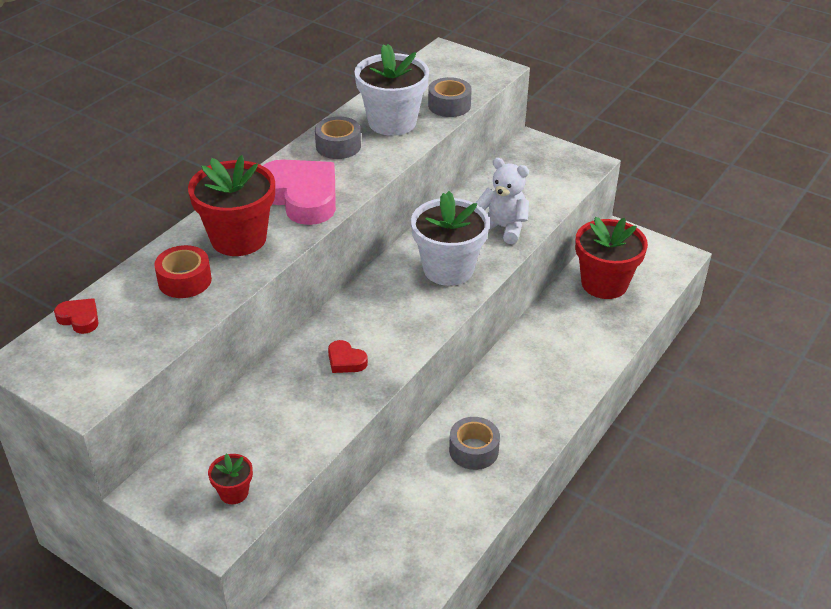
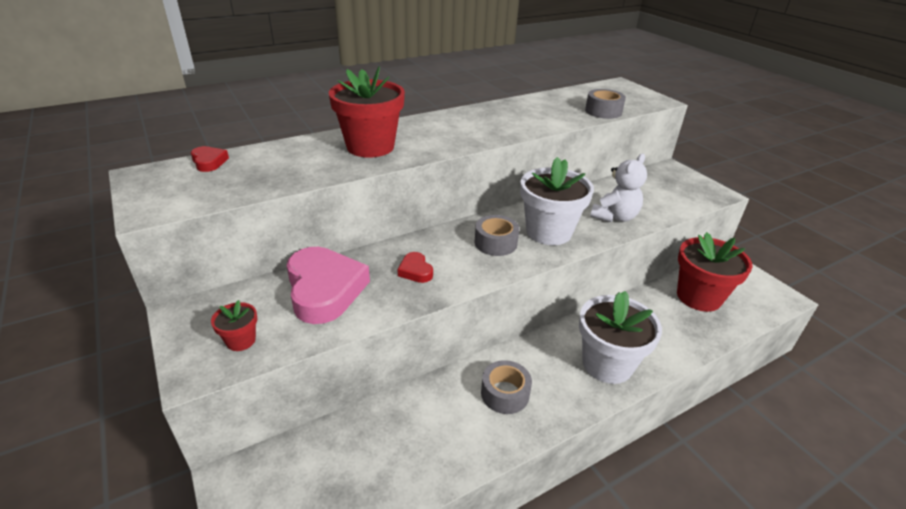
camera: 25 degrees right, 5 degrees down
red tape [154,245,212,298] -> none
pink heart [263,159,336,225] -> pink heart moved to [286,247,370,324]
grey tape [315,116,361,159] -> grey tape moved to [475,215,519,256]
white flower pot [355,44,429,136] -> white flower pot moved to [579,291,662,384]
white teddy bear [476,158,529,244] -> white teddy bear turned 75 degrees clockwise [590,154,647,222]

